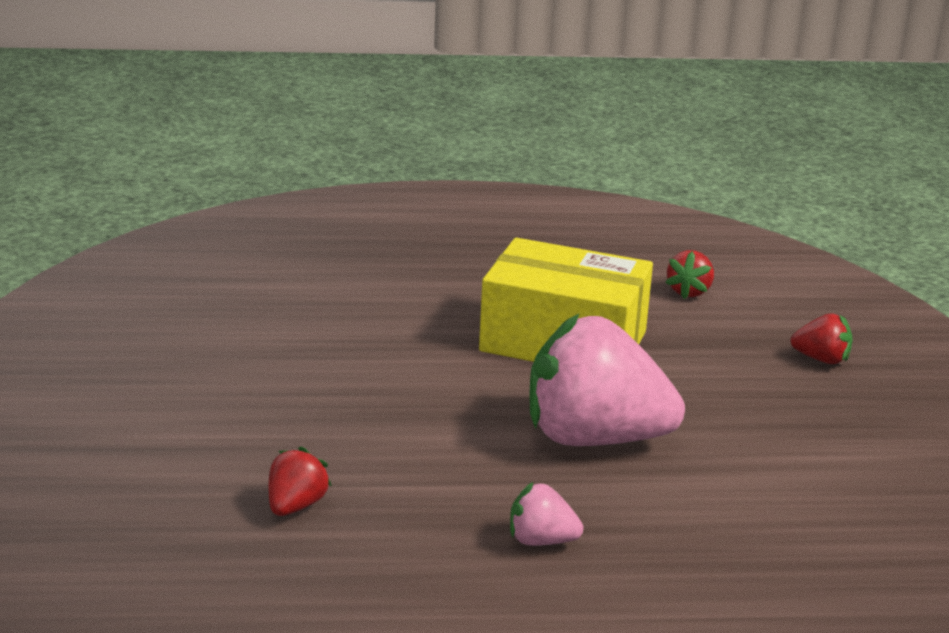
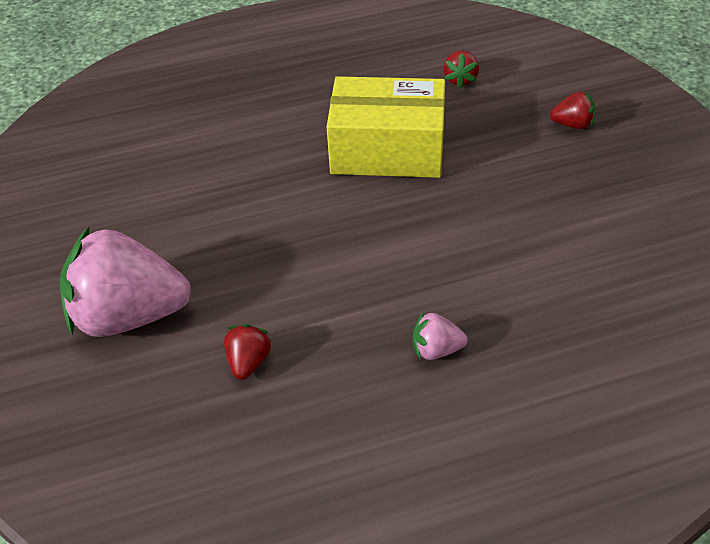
camera: 10 degrees left, 20 degrees up
pink strawberry [530,314,685,446] -> pink strawberry moved to [60,226,191,337]

